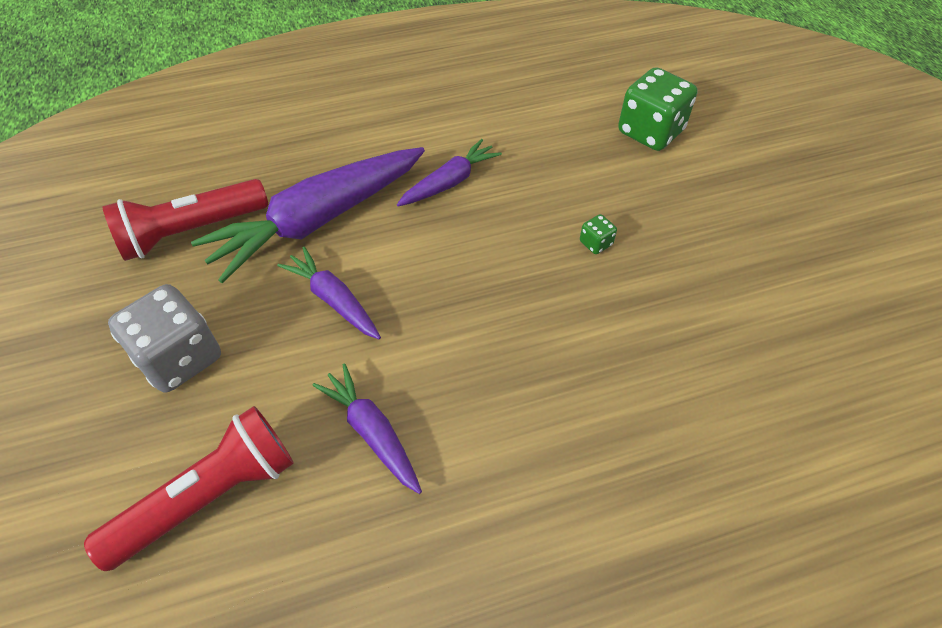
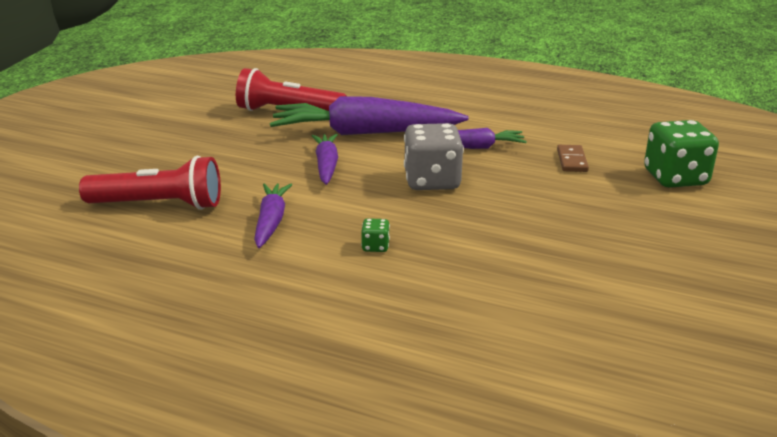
camera: 40 degrees right, 25 degrees down
grey dice [108,284,221,393] -> grey dice moved to [404,123,464,190]
green dice [580,214,617,254] -> green dice moved to [361,218,390,252]
none -> brown domino [557,145,589,172]

